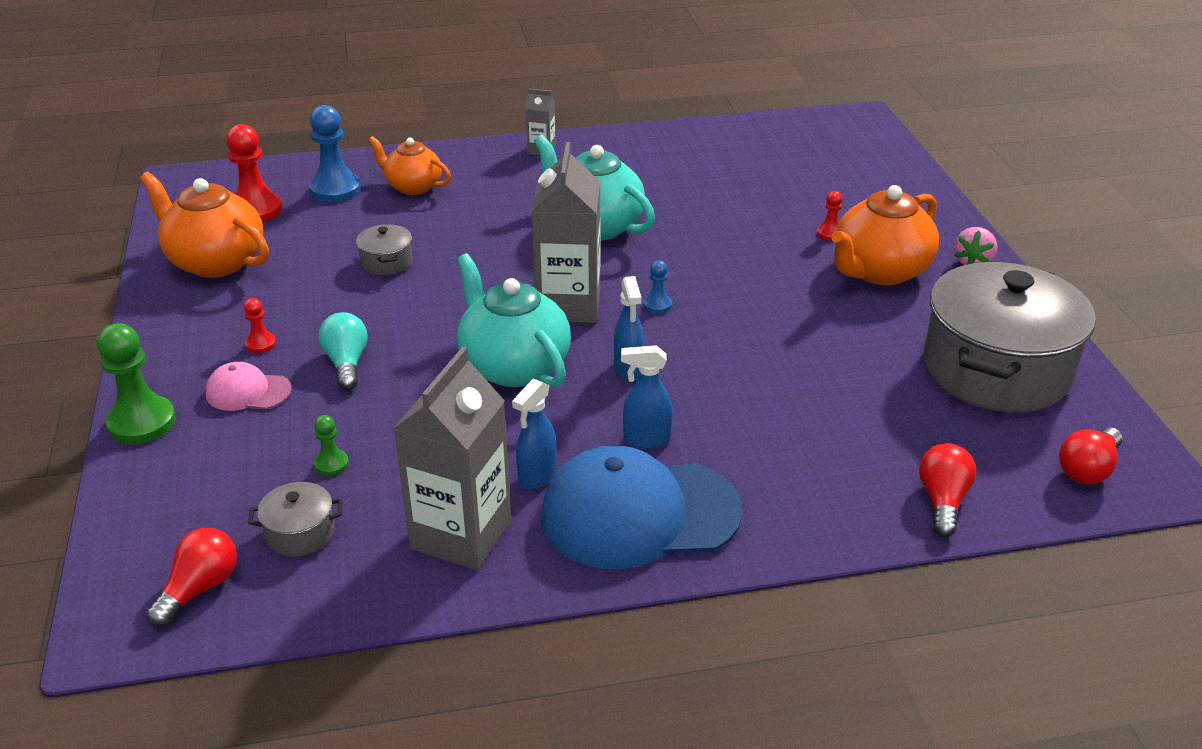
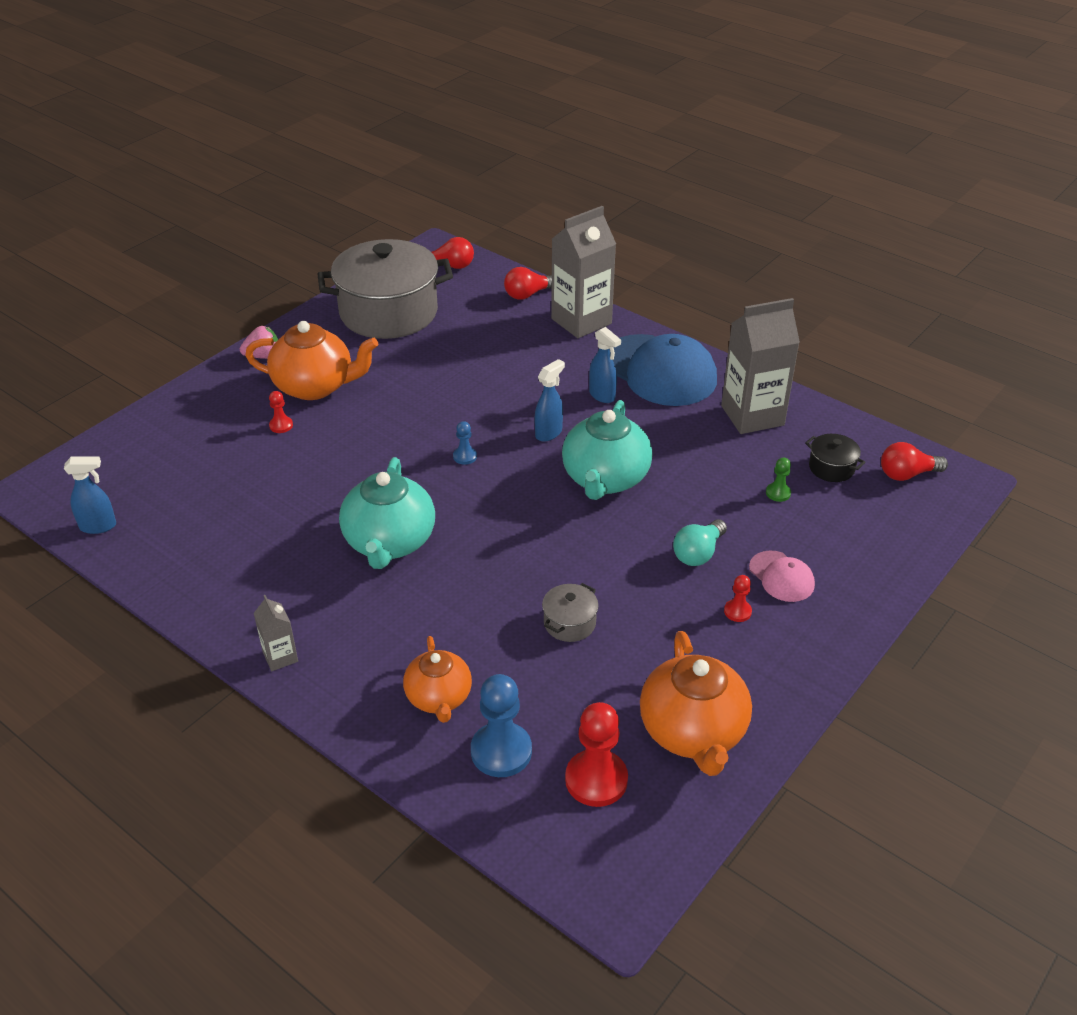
camera: 130 degrees left, 5 degrees up
green pawn [97,323,176,444] -> none
grey pot [248,482,342,557] -> black pot [805,434,866,482]
blue spray bottle [512,379,556,490] -> blue spray bottle moved to [64,456,116,534]
grey carton [531,142,600,323] -> grey carton moved to [551,206,616,338]

